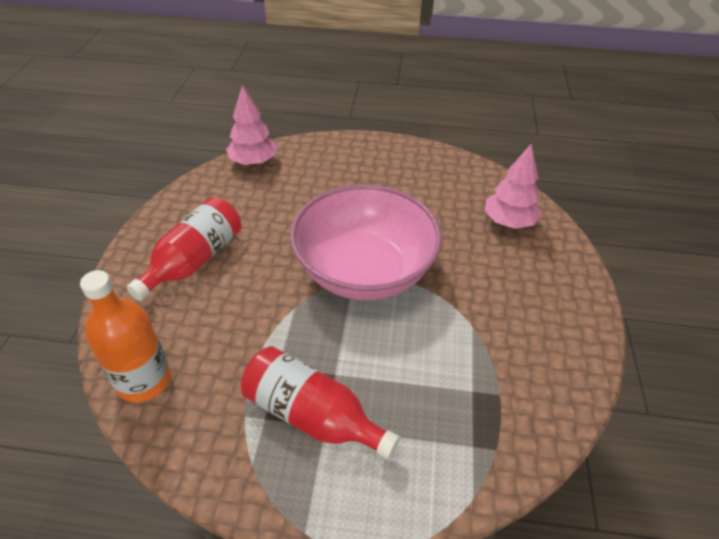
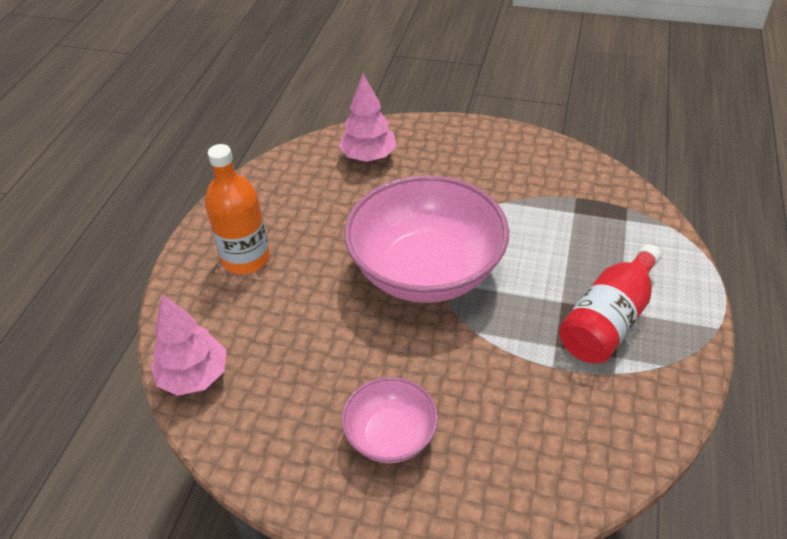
camera: 80 degrees left, 0 degrees up
orange bottle [80,270,171,403] -> orange bottle moved to [205,144,270,274]
red bottle [126,197,241,301] -> pink bowl [342,377,438,463]

